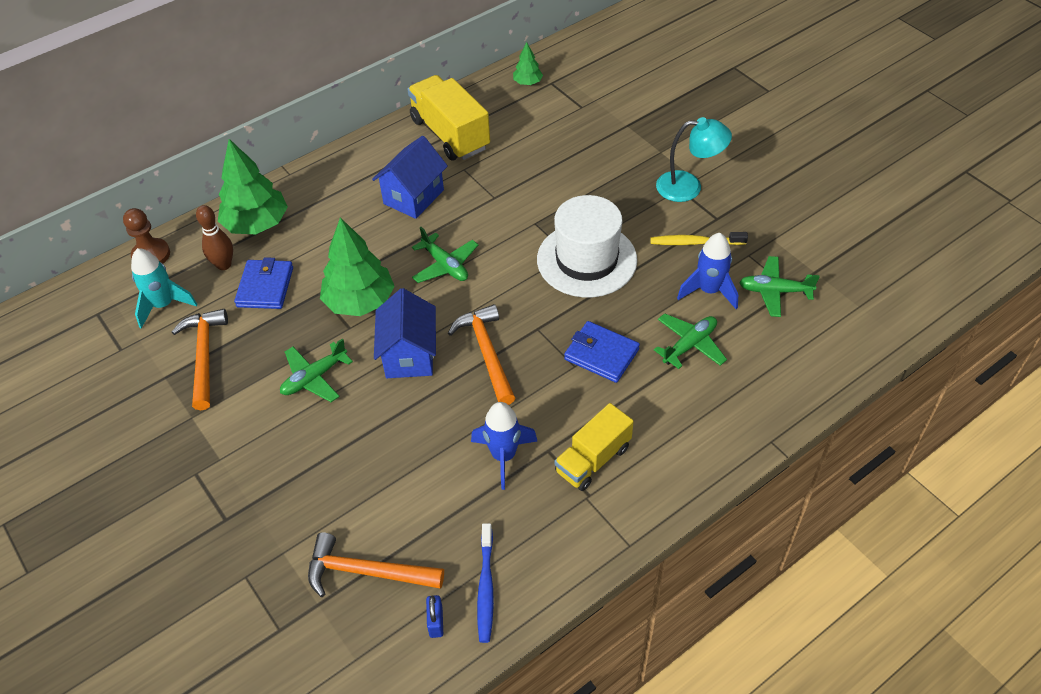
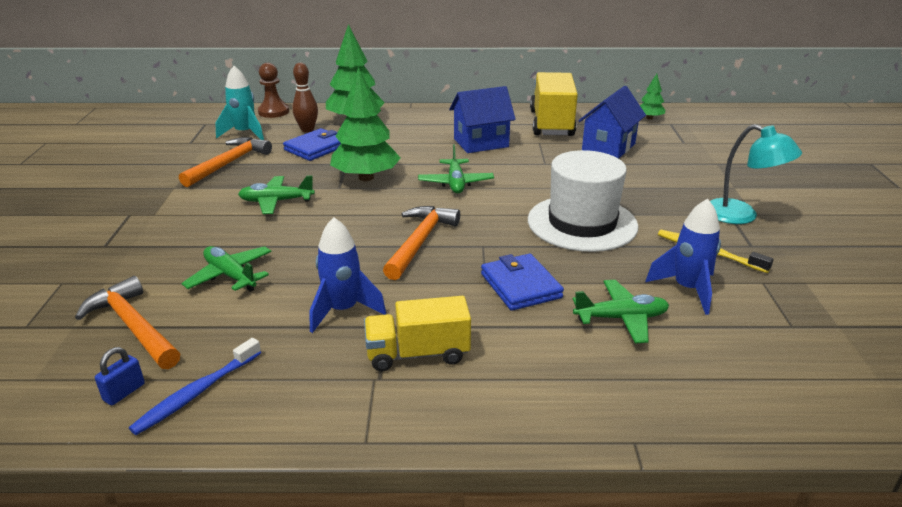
camera: 35 degrees right, 20 degrees down
blue house [374,288,436,378] -> blue house moved to [578,86,646,159]
green plane [739,256,820,317] -> green plane moved to [182,246,272,292]

